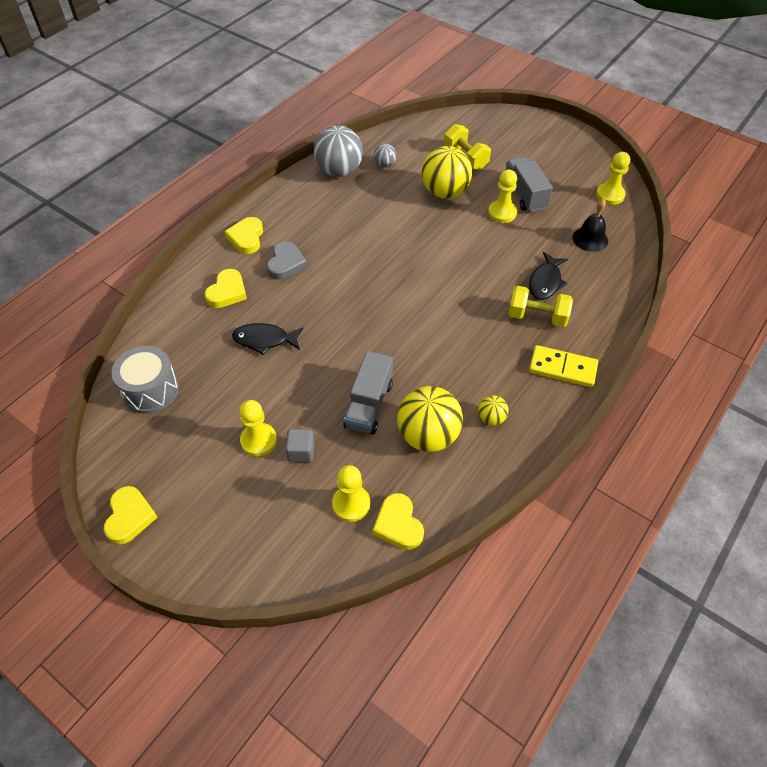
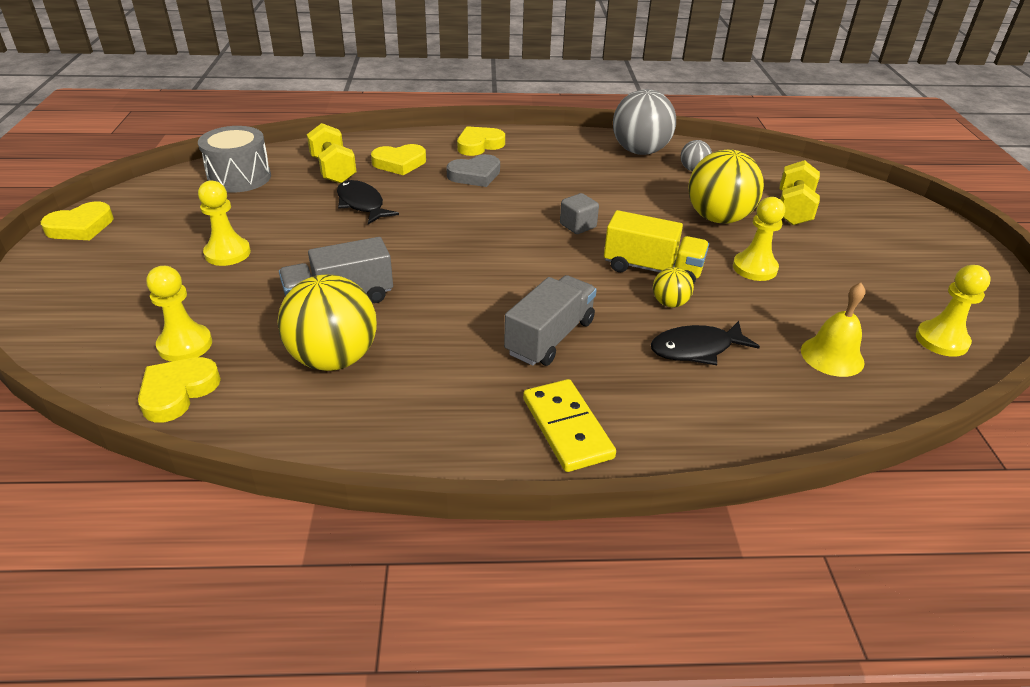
camera: 50 degrees right, 15 degrees down
grey cube [285,429,315,462] -> grey cube moved to [560,193,599,234]
yellow ball [478,395,508,426] -> yellow ball moved to [653,267,694,307]
grey truck [506,157,553,212] -> grey truck moved to [504,275,597,366]
yellow dumbbell [509,286,573,327] -> yellow dumbbell moved to [307,123,356,183]
black bell [573,199,608,252] -> yellow bell [801,283,865,377]
none -> yellow truck [604,210,709,284]

